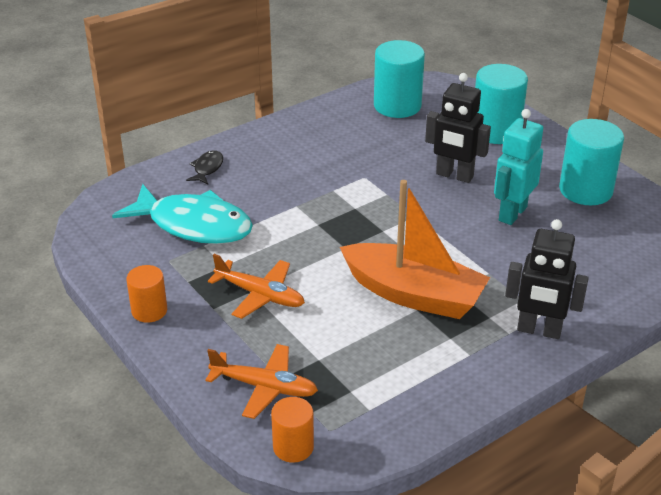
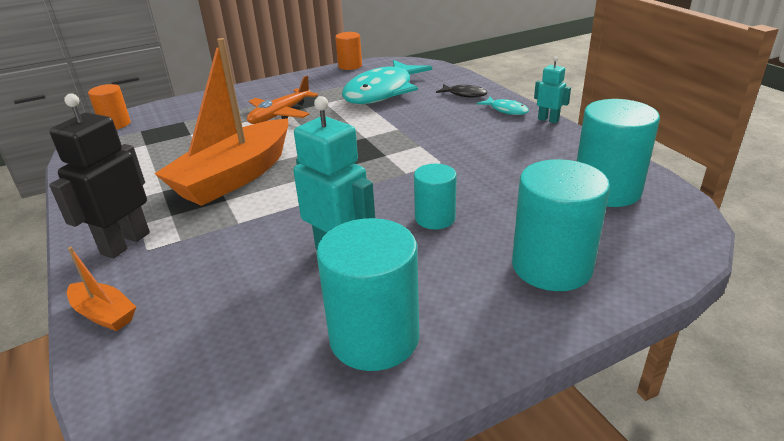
camera: 100 degrees right, 5 degrees down
orange cylinder [126,265,167,323] -> orange cylinder moved to [335,32,362,70]
orange plane [205,344,318,419] -> none
black robot [425,73,491,183] -> turquoise cylinder [414,164,457,229]
none -> orange boat [67,247,136,331]
none -> turquoise fish [477,97,529,115]
none -> turquoise robot [534,56,571,124]

